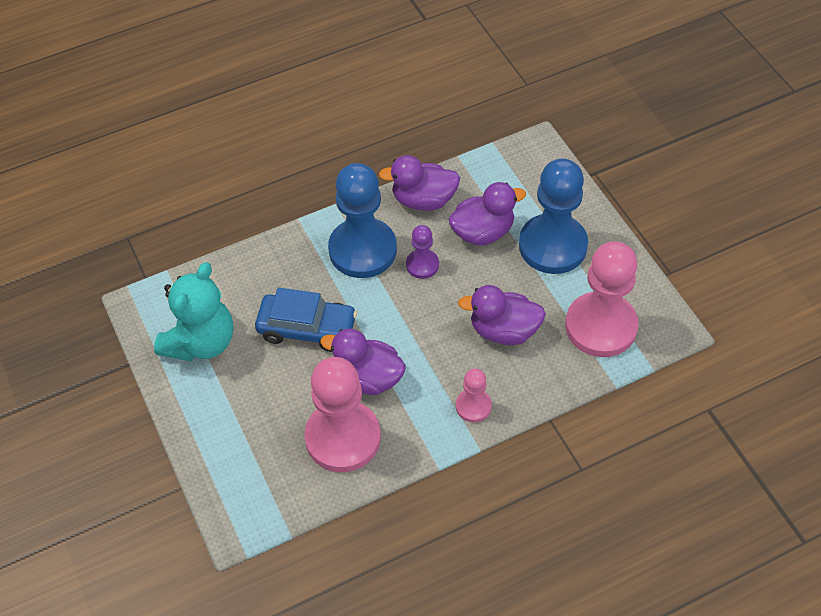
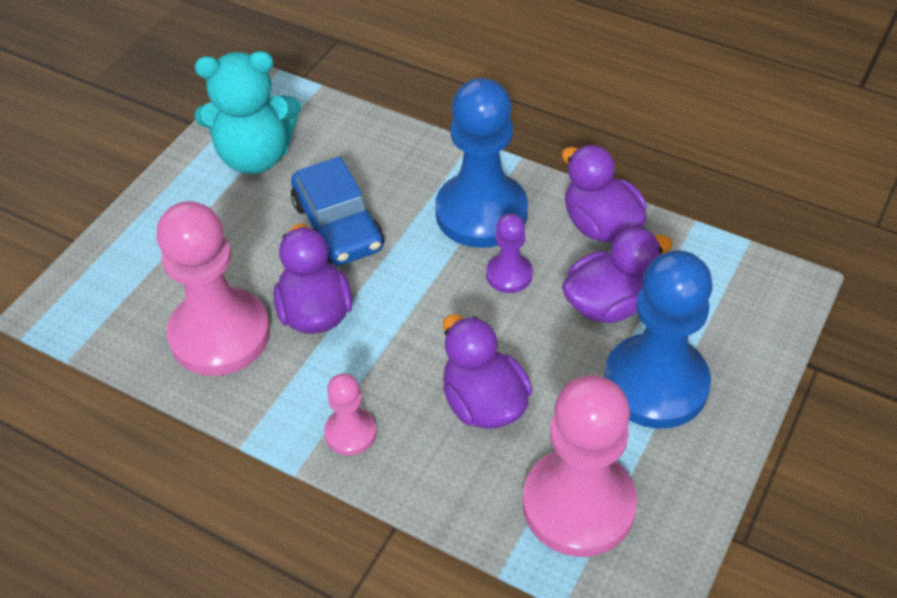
camera: 55 degrees right, 5 degrees down
purple duck [448,182,526,246] -> purple duck turned 60 degrees counterclockwise [562,227,673,323]

